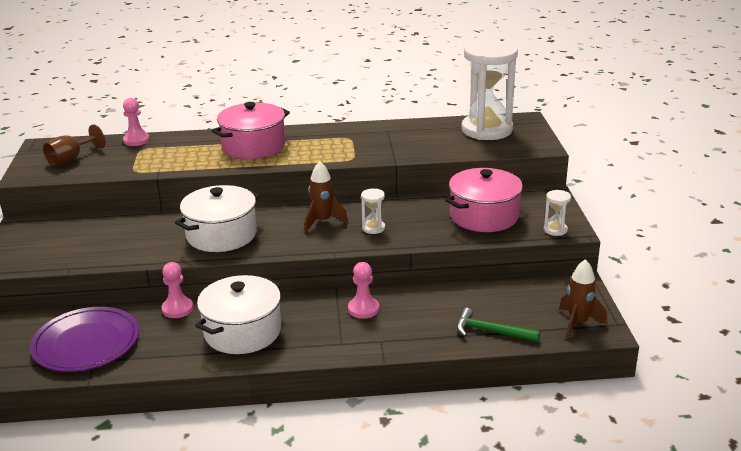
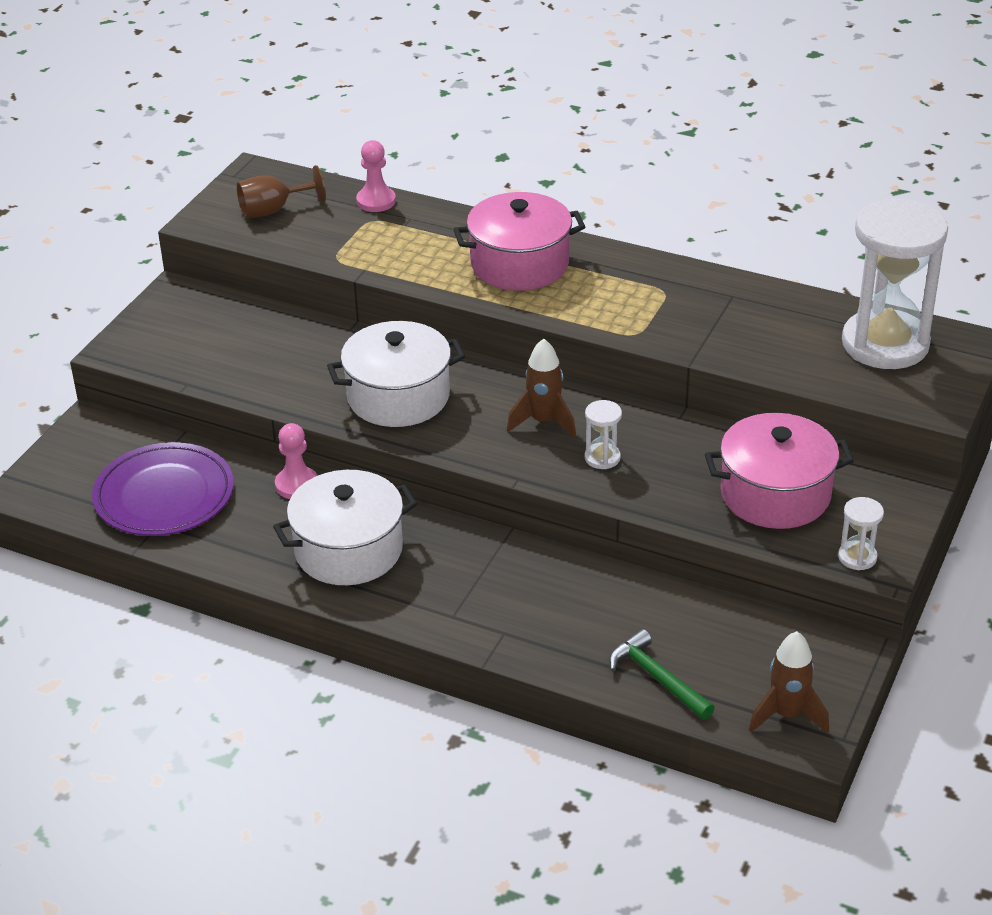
camera: 30 degrees right, 10 degrees up
pink pawn [348,262,379,319] -> none

